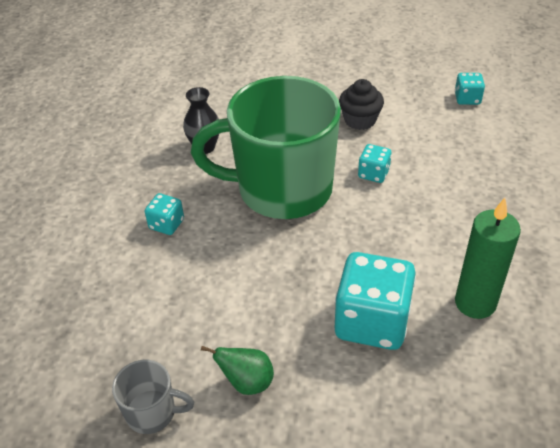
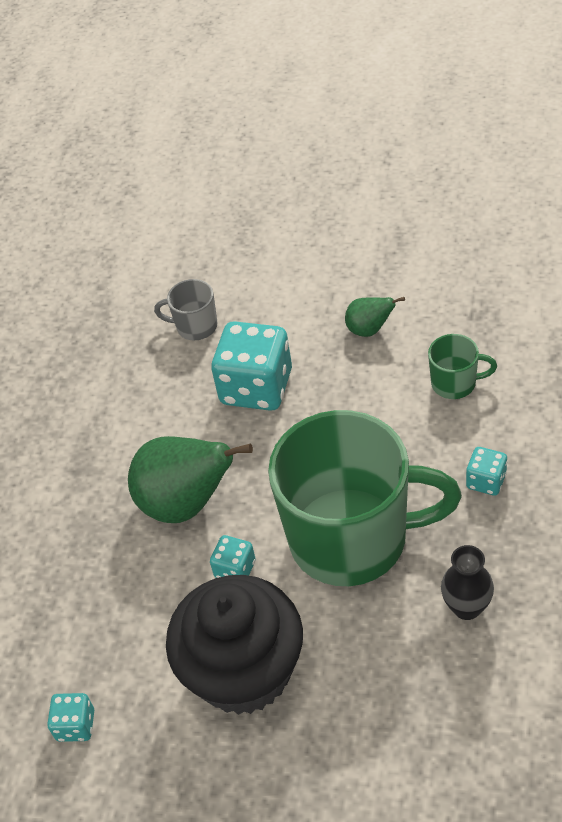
camera: 175 degrees left, 5 degrees up
grey mug [112,360,194,434] -> grey mug moved to [154,279,217,340]
black cupcake [339,79,384,130] -> black cupcake [166,575,303,715], size x2.03
green candle [455,198,521,319] -> none
none -> green pear [128,436,253,523]
none -> green mug [428,334,497,399]

